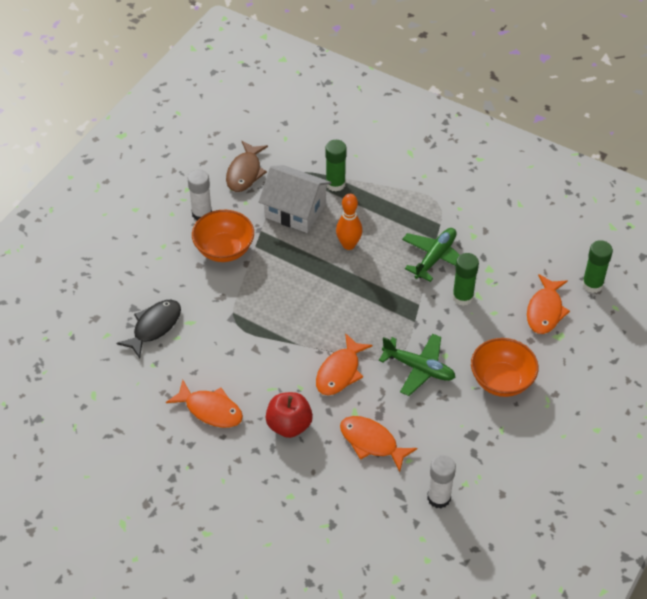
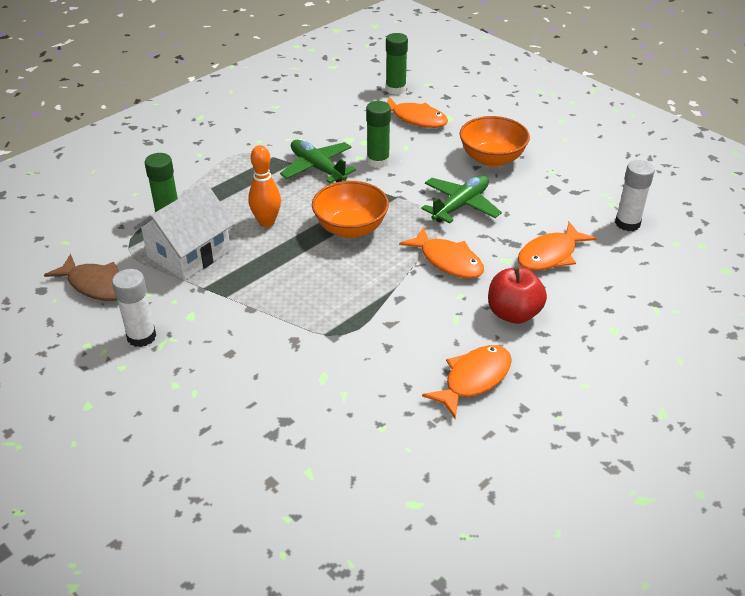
camera: 75 degrees left, 10 degrees down
black fish [116,300,181,358] -> none
orange bowl [192,210,254,262] -> orange bowl moved to [312,181,389,238]

